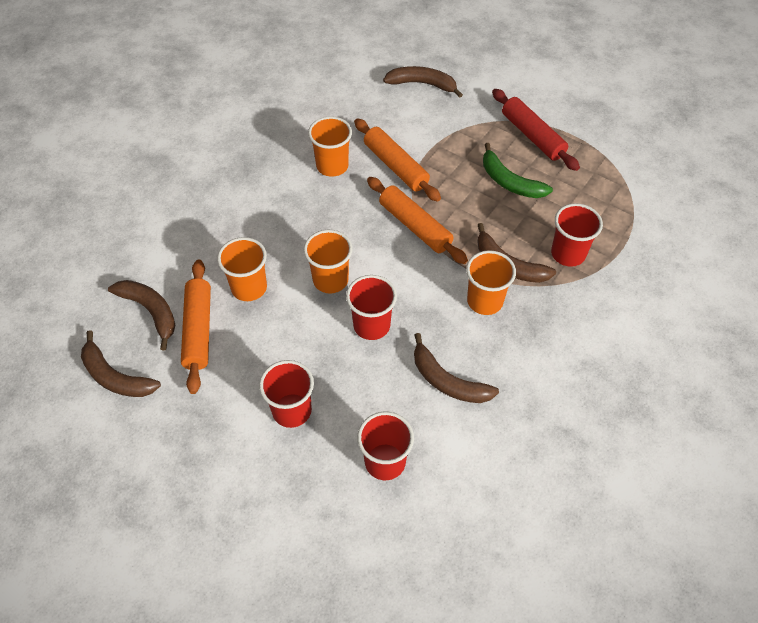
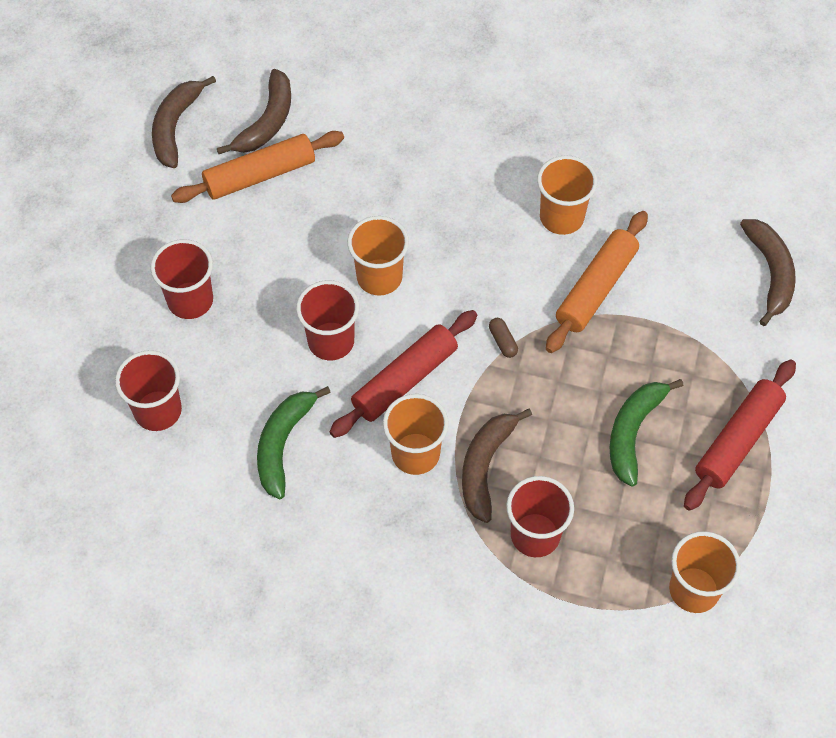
camera: 70 degrees right, 5 degrees up
orange cup [217,237,267,301] -> orange cup moved to [669,531,741,613]
orange rolling pin [367,177,468,264] -> brown capsule [489,318,518,358]
brown banana [414,333,499,403] -> green banana [257,386,331,499]
none -> red rolling pin [329,310,477,438]

